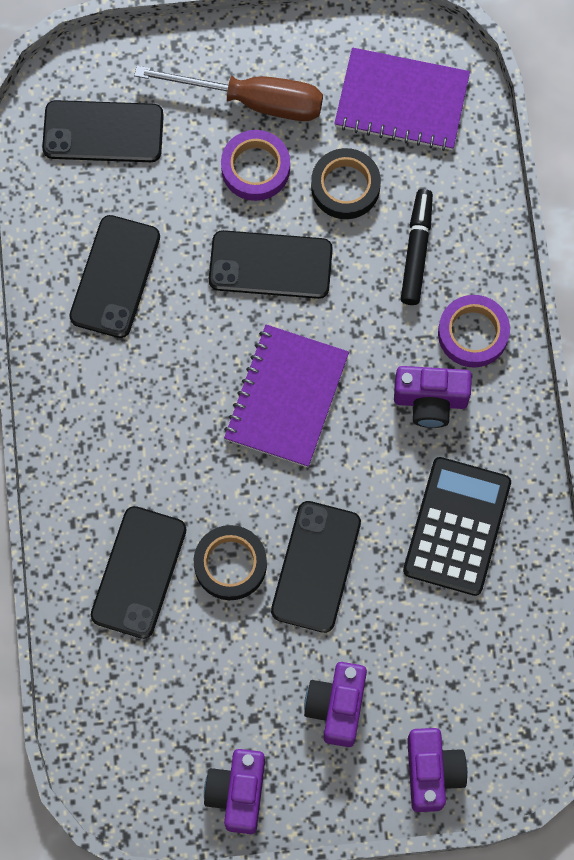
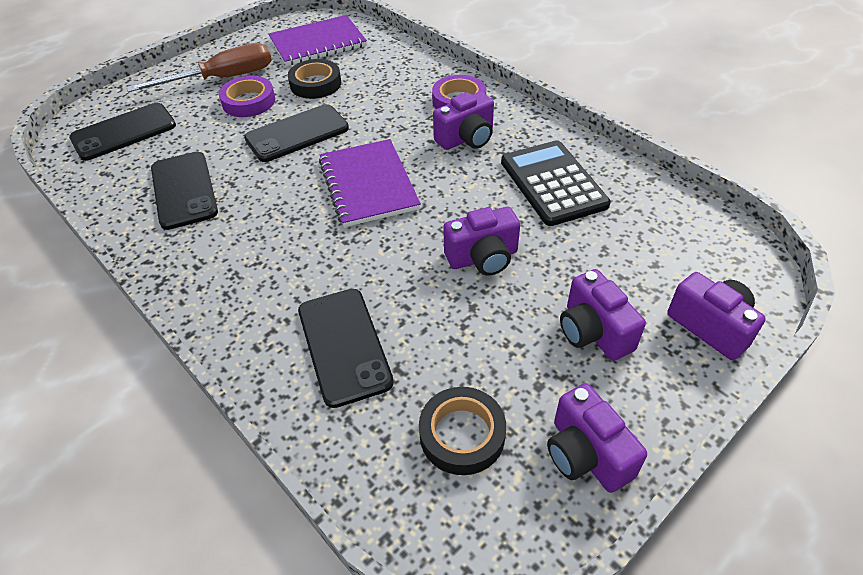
camera: 35 degrees left, 25 degrees down
black tape [194,525,267,600] -> black tape moved to [419,387,506,475]
black phone [271,501,361,633] -> purple camera [443,207,520,276]
black marker [401,189,433,305] -> none

